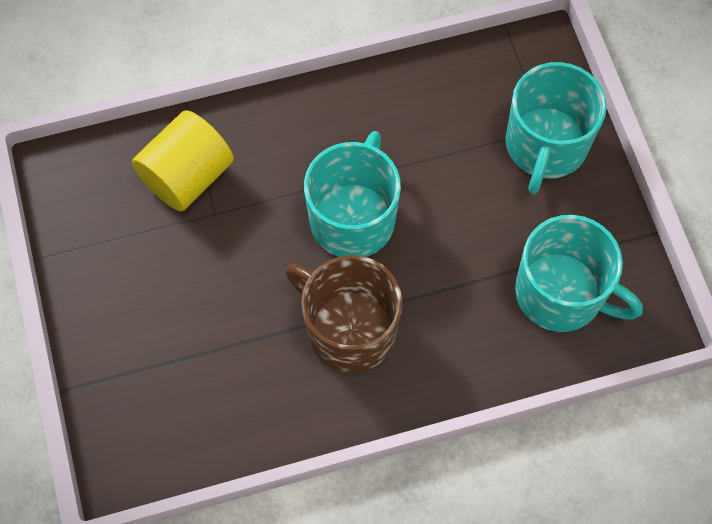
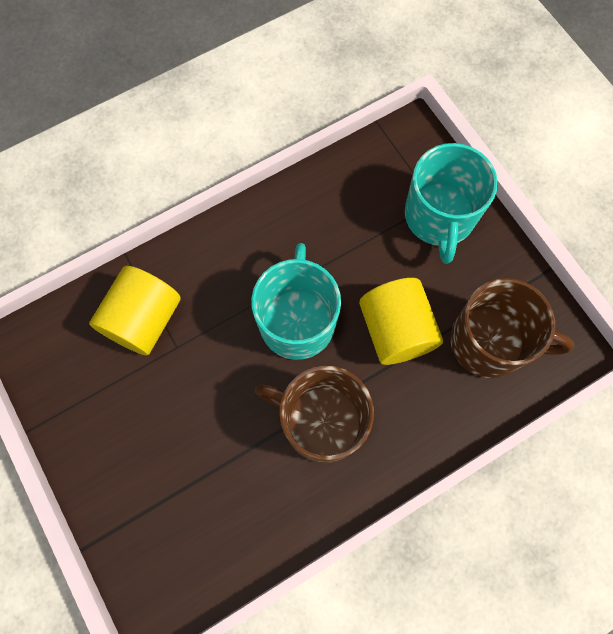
camera: 15 degrees left, 5 degrees up
turquoise mug [515,215,643,332] -> brown mug [450,278,574,378]
none -> yellow cylinder [359,278,443,365]

